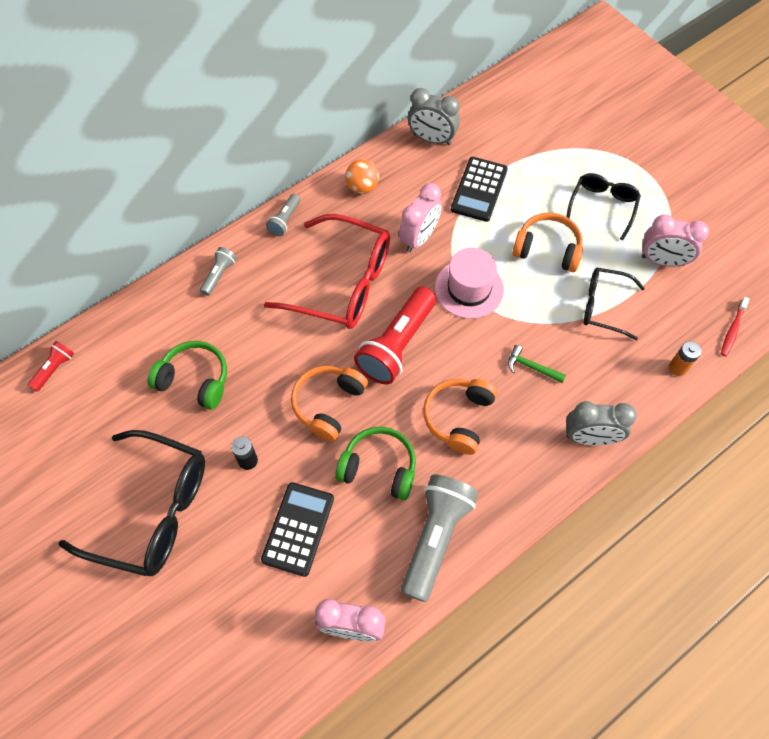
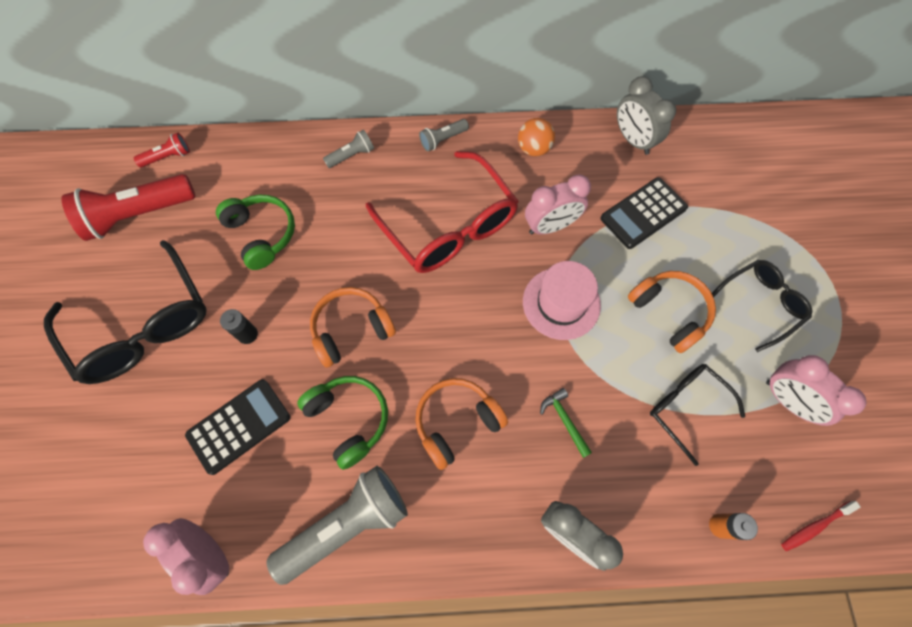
camera: 35 degrees right, 5 degrees up
red flashlight [354,287,436,384] -> red flashlight moved to [61,174,196,241]

